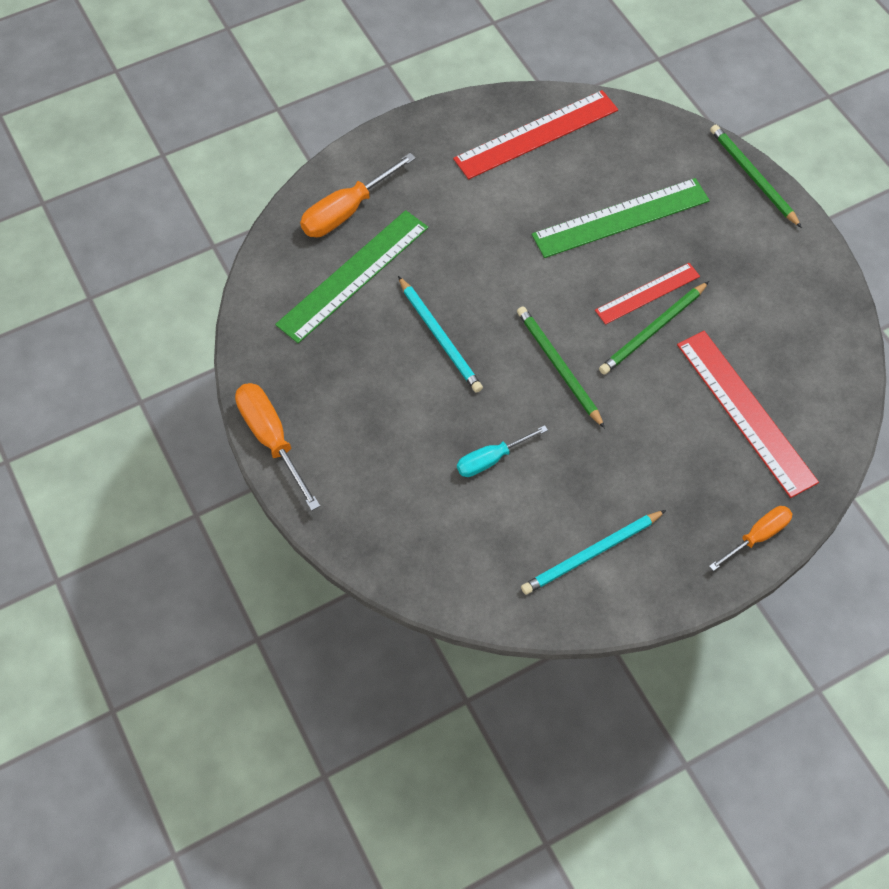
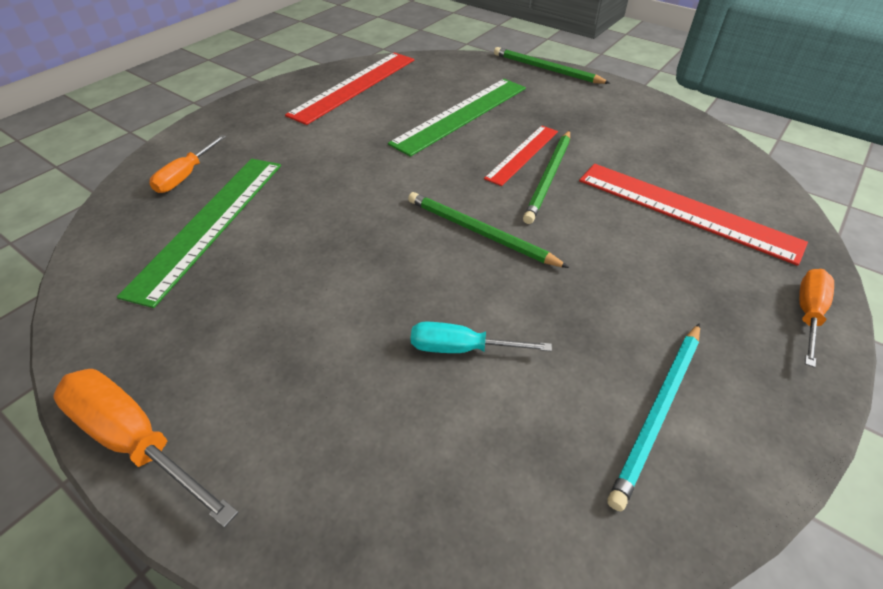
camera: 25 degrees left, 15 degrees down
orange screwdriver [300,153,416,237] -> orange screwdriver [149,135,226,193], size x0.65
turquoise pencil [398,276,483,393] -> none
turquoise screwdriver [457,425,548,477] -> turquoise screwdriver turned 60 degrees clockwise [411,321,552,353]

